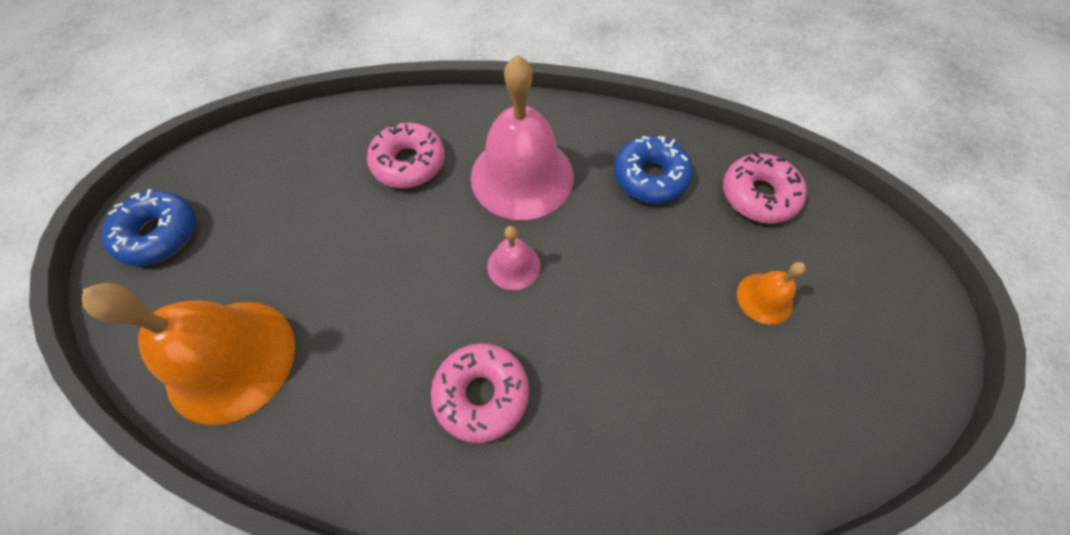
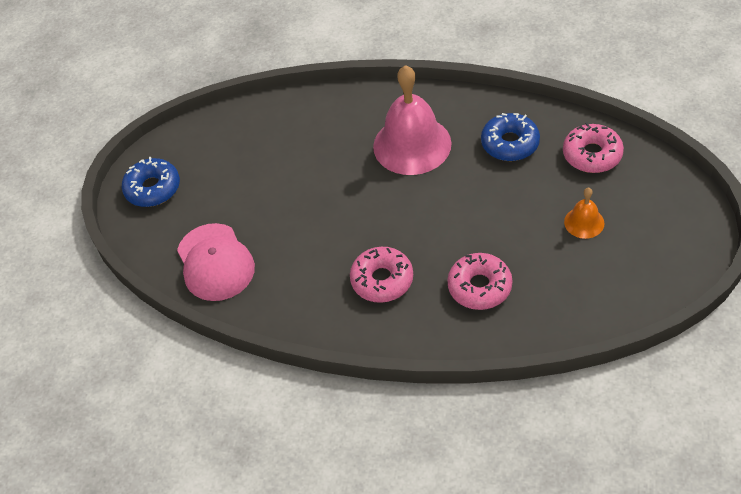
camera: 10 degrees right, 10 degrees down
orange bell [82,282,295,425] -> pink cap [177,223,255,301]
pink donut [367,123,445,188] -> pink donut moved to [447,253,512,310]
pink bell [487,226,541,290] -> none

